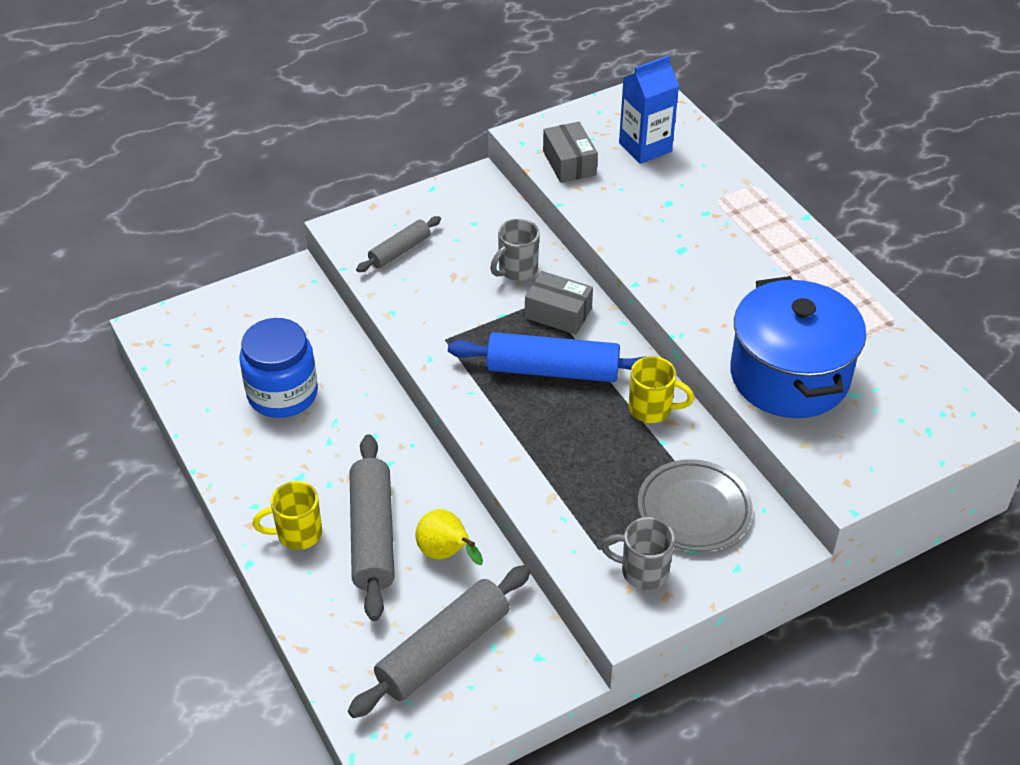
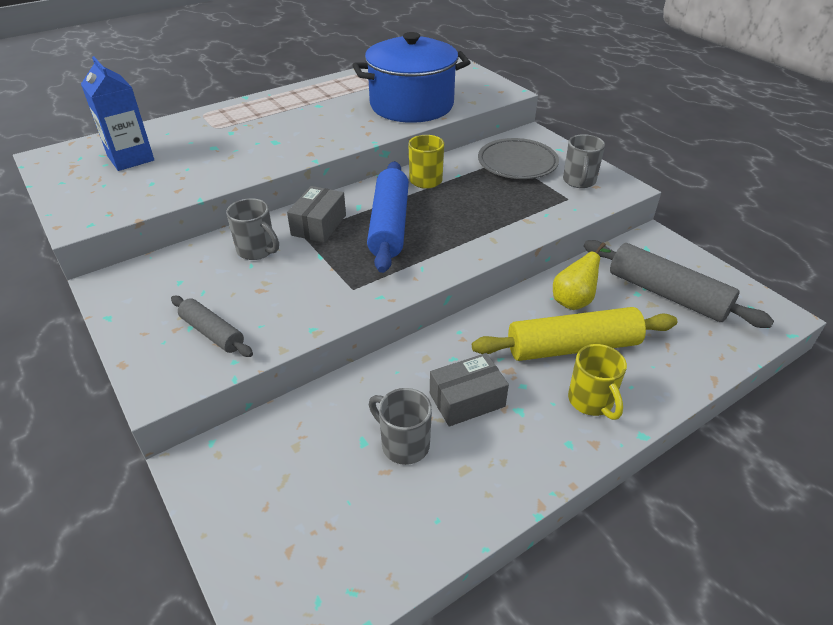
camera: 95 degrees left, 5 degrees down
blue jar [239,318,318,418] -> grey mug [369,388,432,465]
grey rolling pin [349,434,395,621] -> yellow rolling pin [472,307,677,361]
grey box [543,122,598,183] -> grey box moved to [430,353,509,427]

